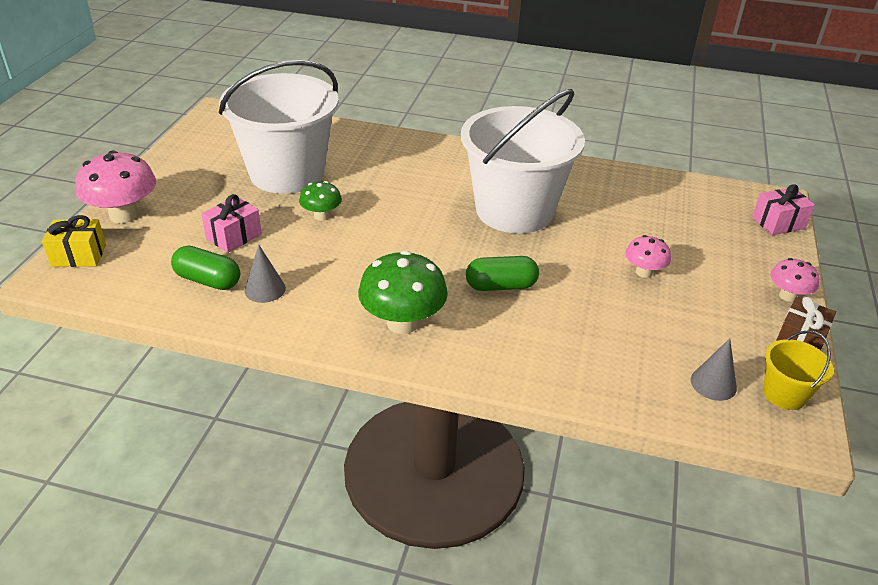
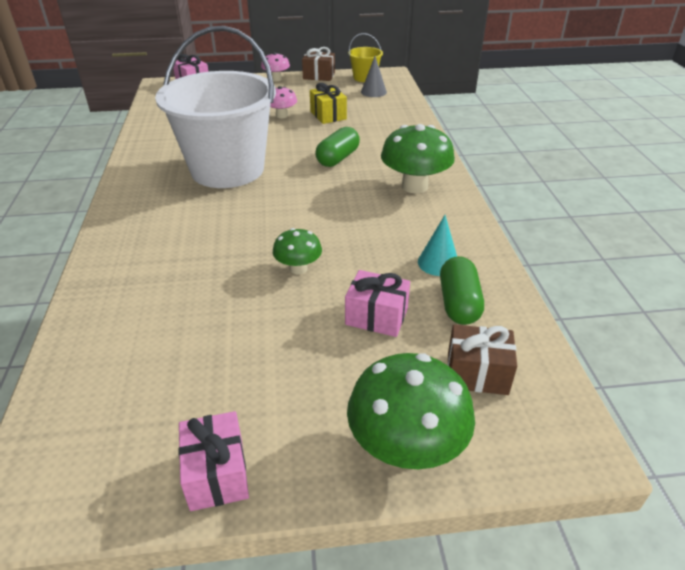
camera: 110 degrees left, 0 degrees up
yellow gift [42,215,106,267] -> yellow gift moved to [310,83,347,124]
pink mushroom [75,150,156,223] -> green mushroom [347,353,475,469]
white bucket [219,60,339,194] -> none
grey cone [245,245,286,303] -> turquoise cone [418,215,457,276]
green capsule [466,256,539,291] -> green capsule turned 60 degrees clockwise [315,127,360,167]
none -> pink gift [178,411,249,511]
none -> brown gift [448,324,517,395]

